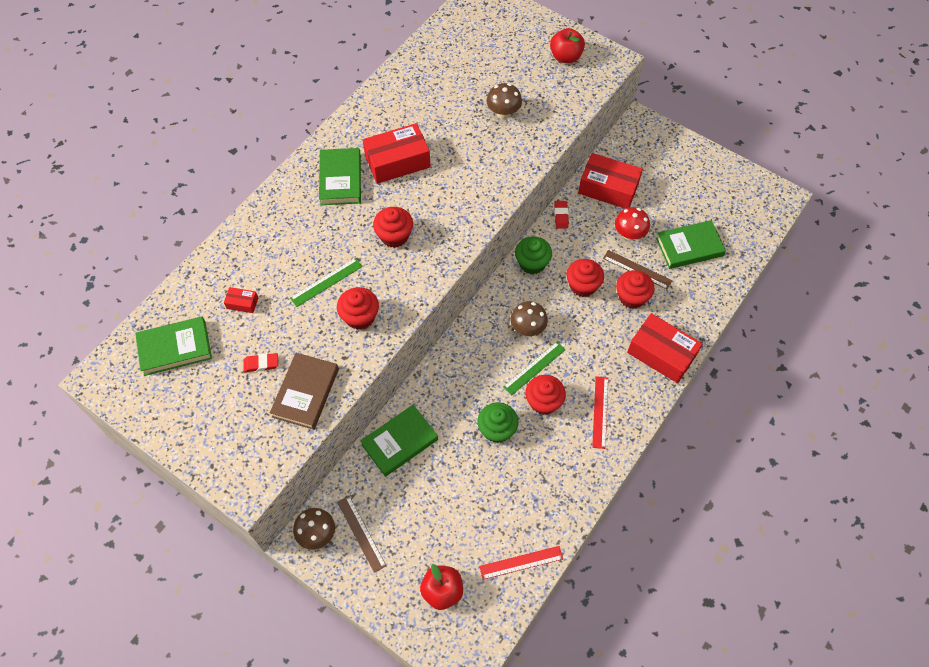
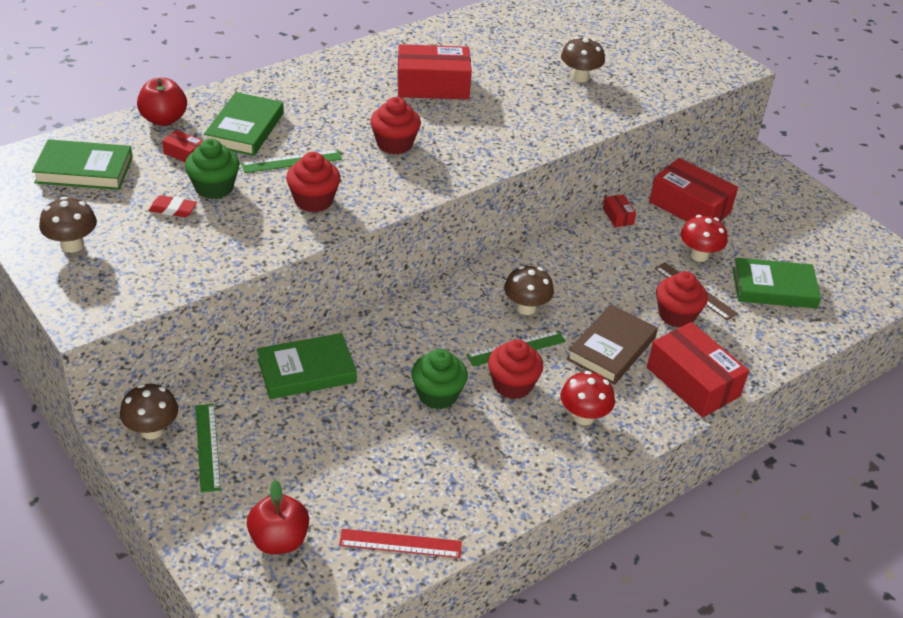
camera: 15 degrees right, 20 degrees down
brown book [270,353,339,430] -> brown book moved to [567,304,658,385]
green book [319,148,361,205] -> green book moved to [204,92,284,156]
brown ruler [337,496,386,573] -> green ruler [196,404,221,493]
green cupcake [515,236,552,275] -> green cupcake moved to [185,139,240,199]
red apple [550,28,585,63] -> red apple moved to [137,78,187,126]
red eraser [554,201,569,228] -> red box [603,194,636,227]
red cupcake [566,259,604,297] -> none
red ruler [592,376,608,449] -> red mushroom [560,371,615,425]
none -> brown mushroom [39,197,97,253]

